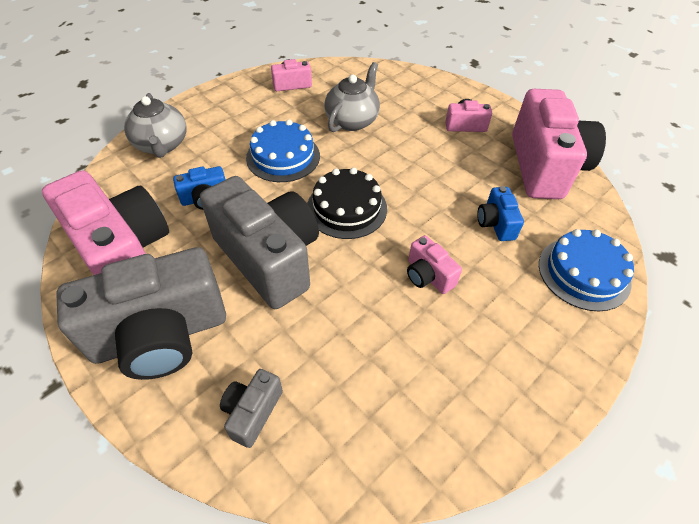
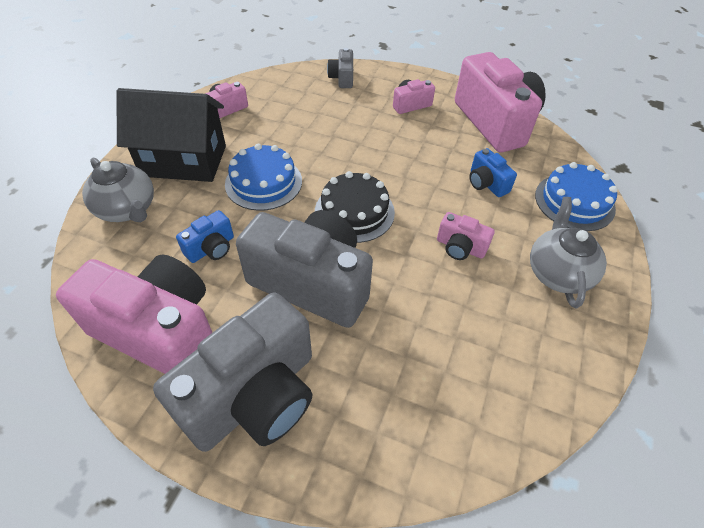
camera: 25 degrees left, 0 degrees up
grey camera [220,369,283,448] -> grey camera moved to [327,48,353,88]
grey teapot [324,62,380,132] -> grey teapot moved to [530,197,607,308]
none -> black house [117,88,226,182]

